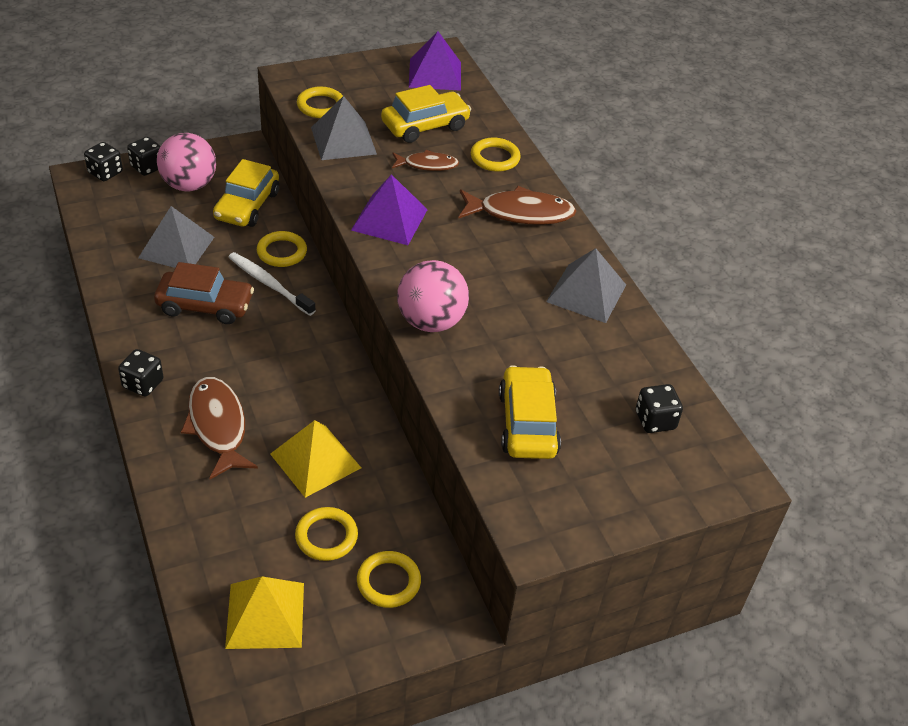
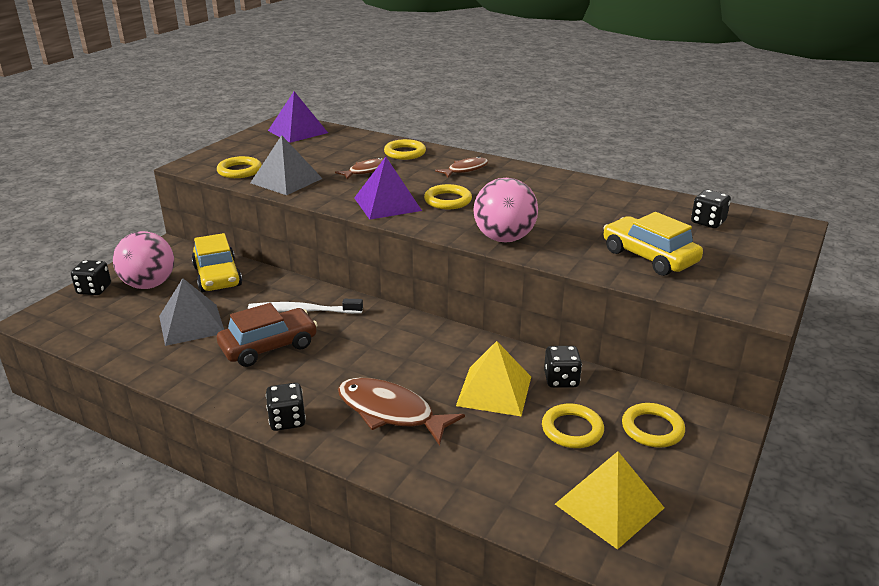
camera: 35 degrees left, 15 degrees down
black dice [84,142,123,181] -> black dice moved to [544,346,582,388]
yellow ring [257,231,307,267] -> yellow ring moved to [424,184,472,209]
yellow car [381,85,471,143] -> none
brown fish [458,186,576,225] -> brown fish [435,157,488,177], size x0.59
grey pyramid [546,248,626,323] -> none

